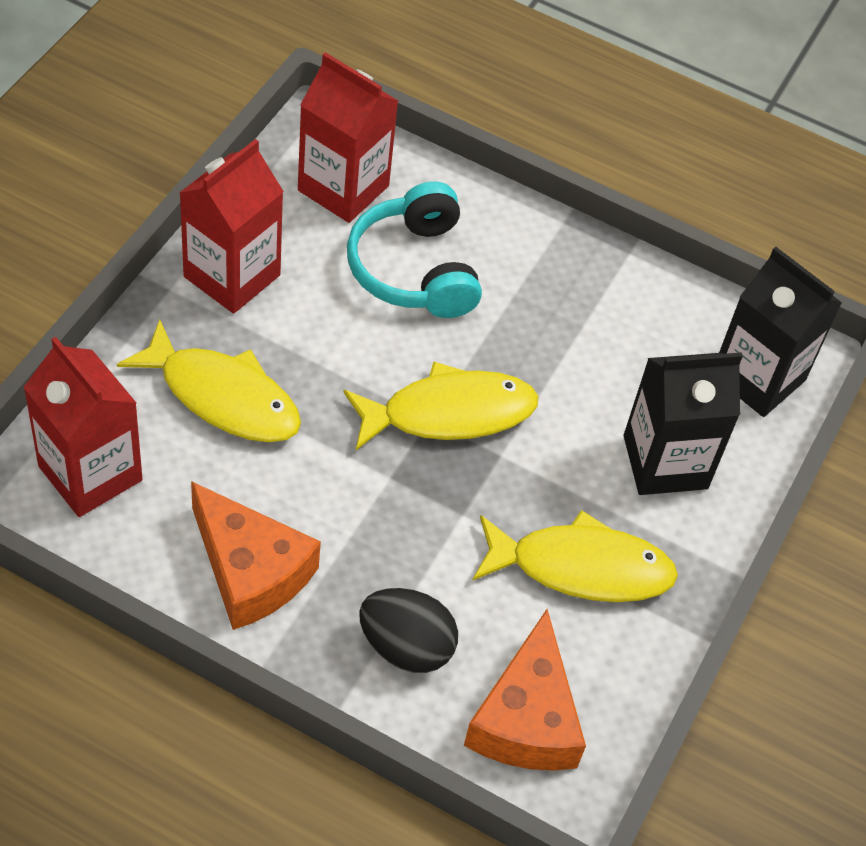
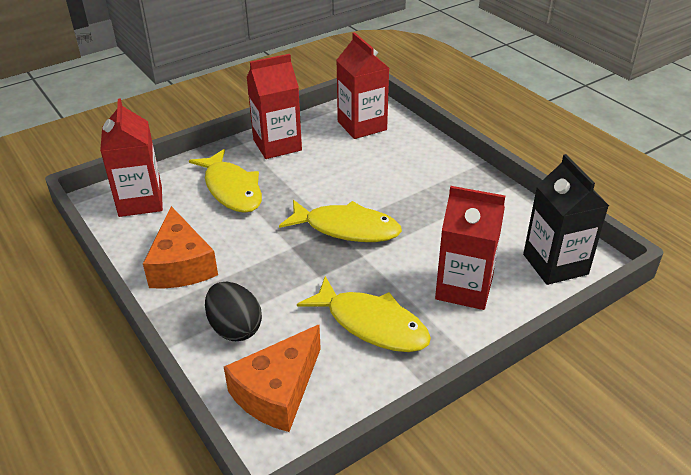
camera: 35 degrees right, 15 degrees down
turquoise headphones [347,181,482,318] -> none
black carton [624,352,743,495] -> red carton [435,186,505,310]

